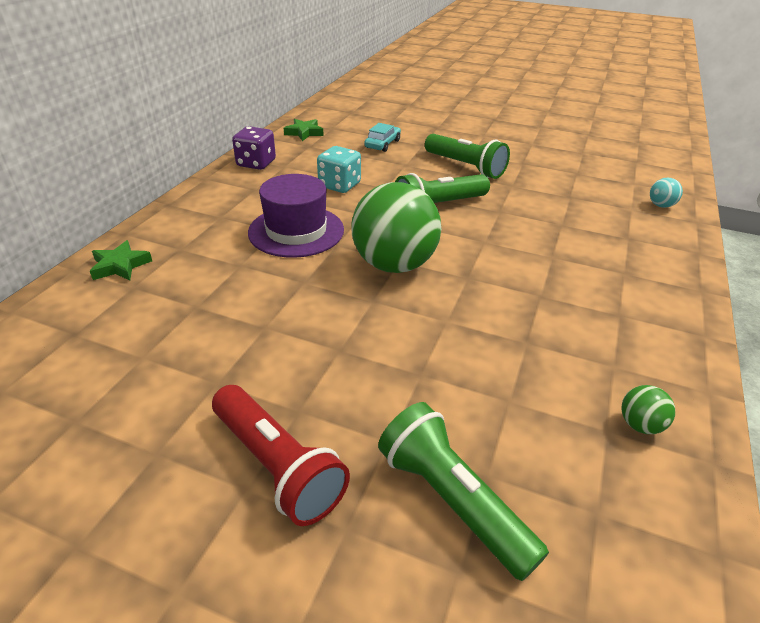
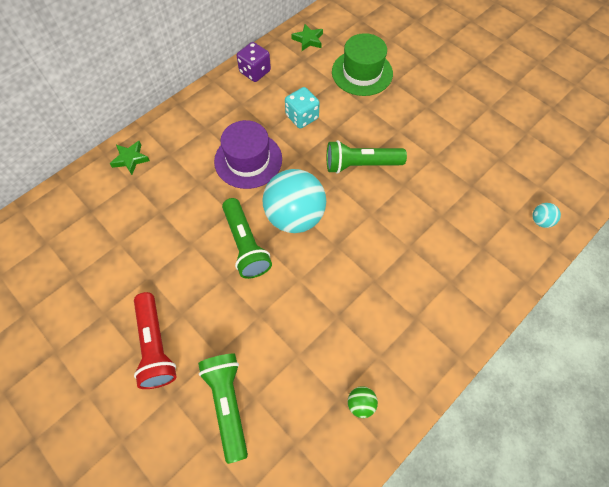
camera: 25 degrees right, 25 degrees up
green ball [352,182,441,273] -> turquoise ball [262,169,326,233]
turquoise car [364,123,401,152] -> green hat [332,33,393,96]
green flashlight [425,134,510,179] -> green flashlight moved to [222,198,272,279]

